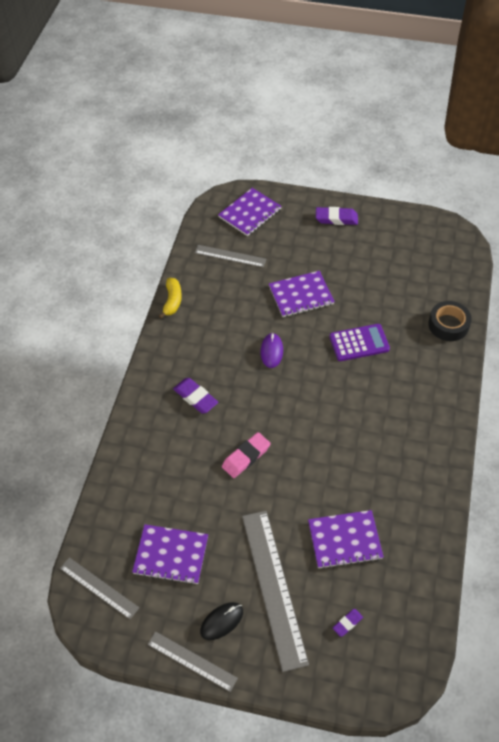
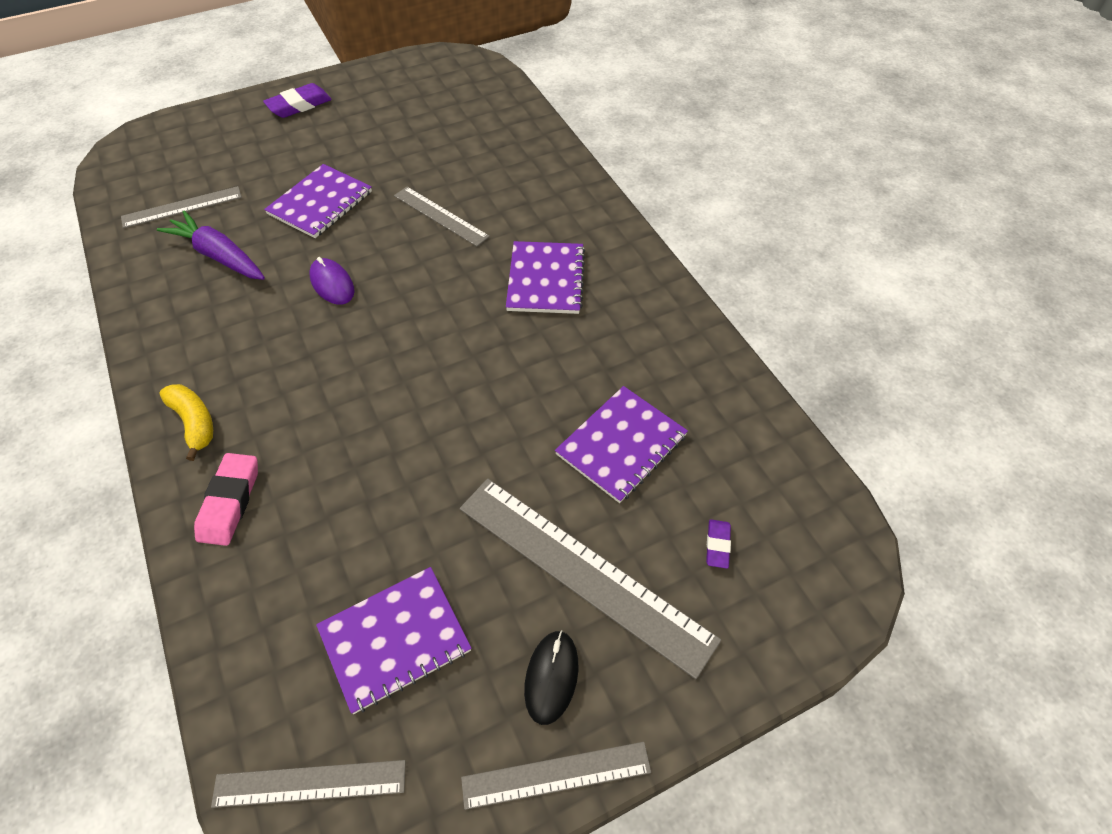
camera: 40 degrees left, 0 degrees up
yellow banana [159,278,182,318] -> yellow banana moved to [160,384,213,461]
purple eraser [173,378,218,414] -> none
purple notebook [218,188,282,236] -> purple notebook moved to [506,241,585,314]
pink eraser [222,432,270,478] -> pink eraser moved to [194,453,258,546]
purple calculator [329,324,390,361] -> grey ruler [394,187,490,246]
black tape [428,301,472,341] -> none
none -> purple carrot [157,211,265,280]

